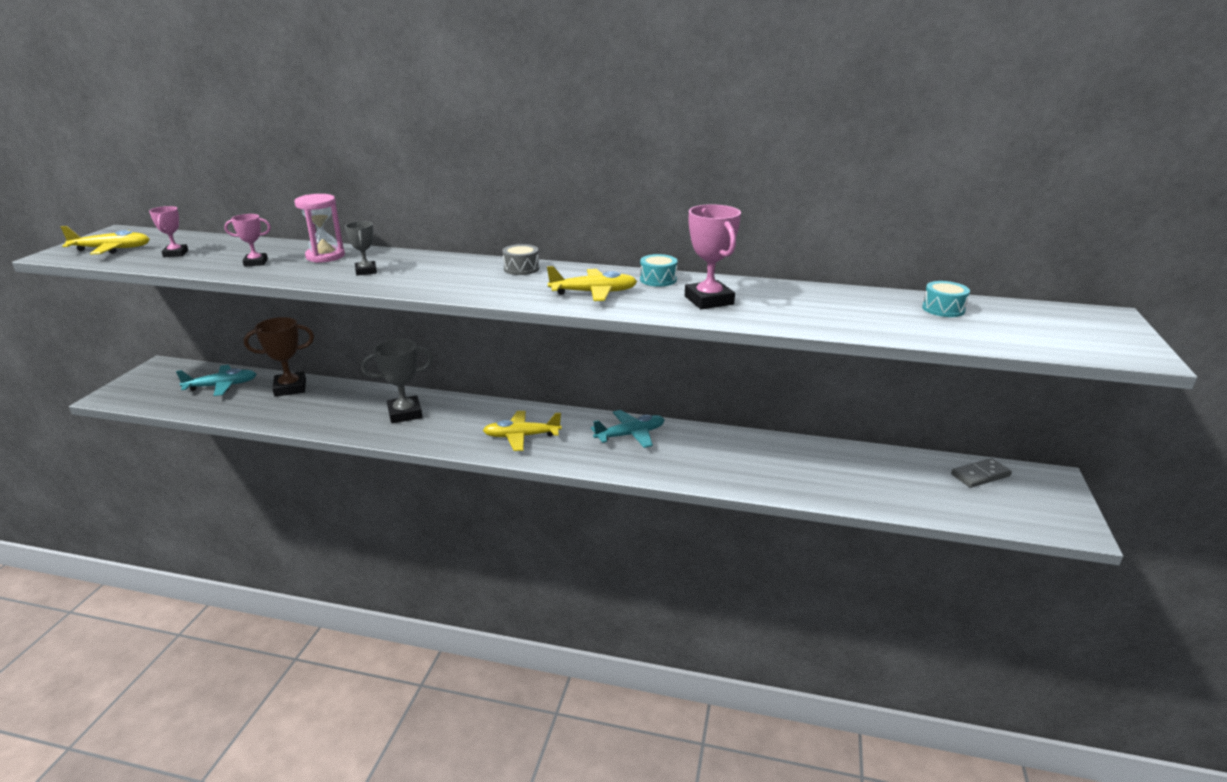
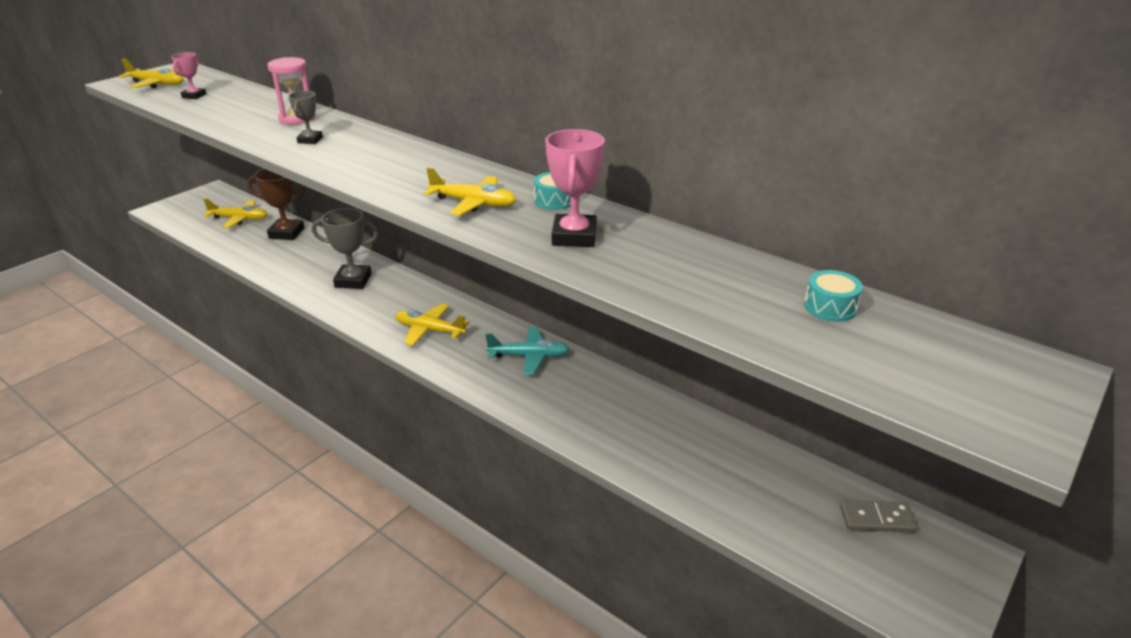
camera: 25 degrees right, 5 degrees up
turquoise plane [176,365,256,396] -> yellow plane [203,199,268,228]
pink trophy [224,214,271,267] -> none
grey drum [502,244,539,275] -> none

